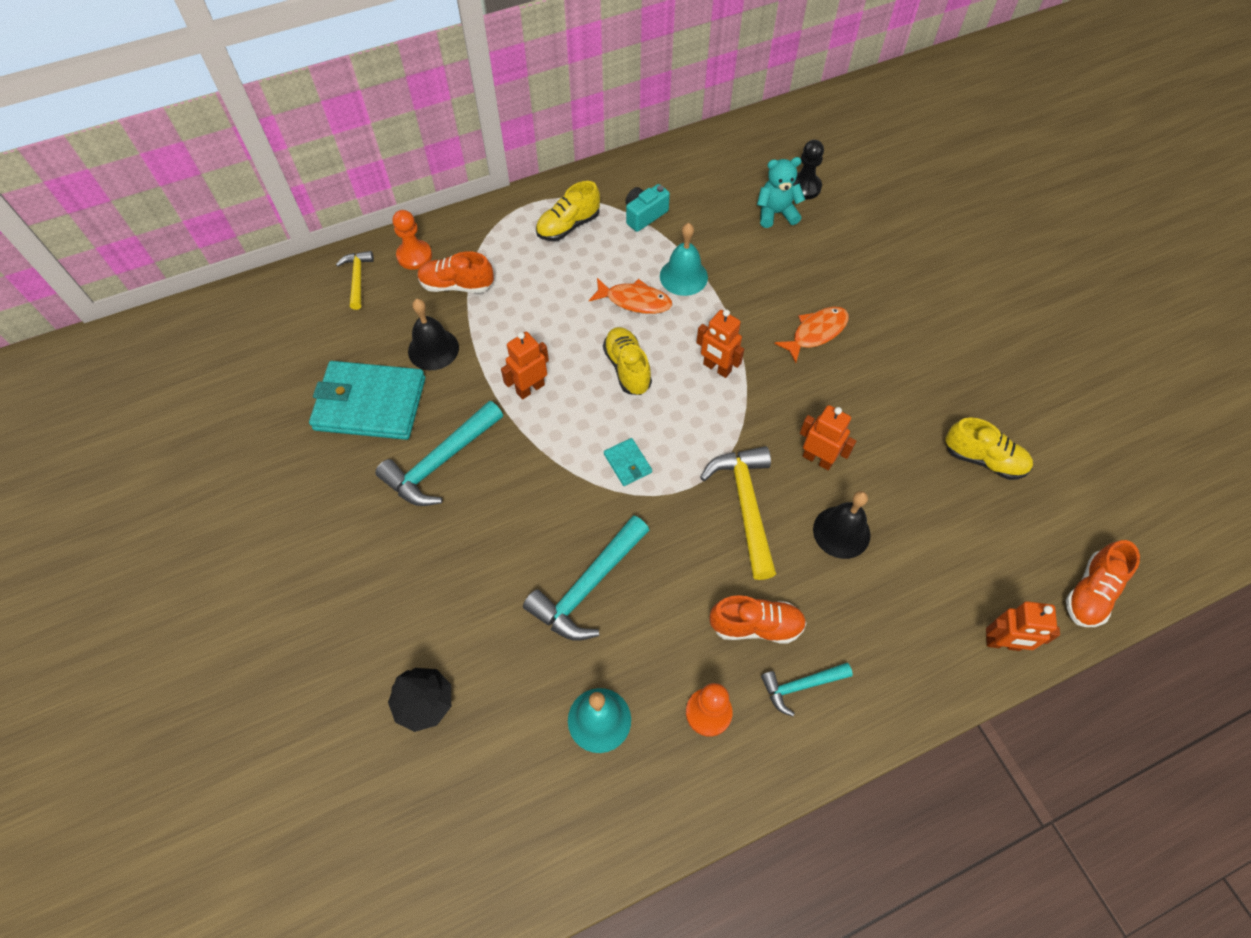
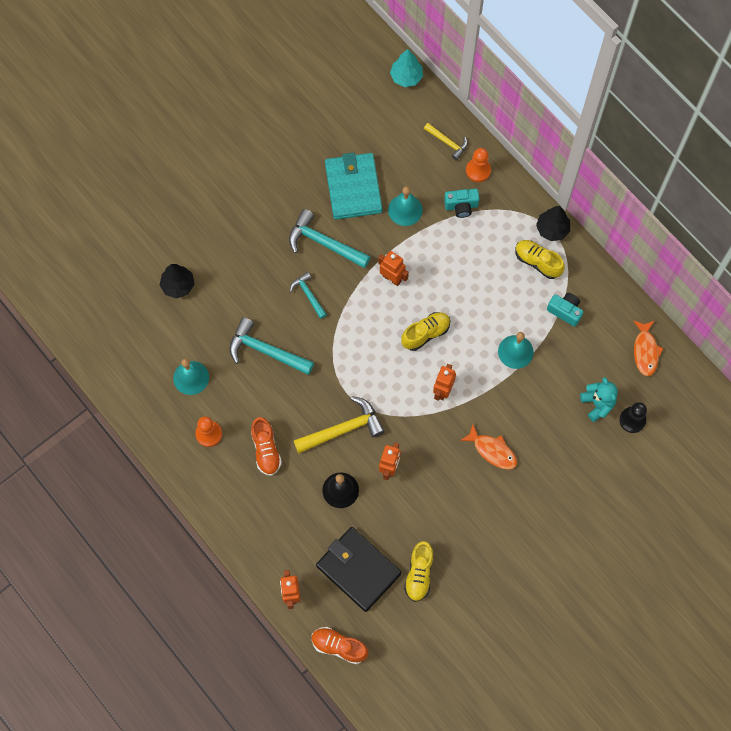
camera: 75 degrees right, 10 degrees up
yellow hammer [336,251,374,310] -> yellow hammer turned 60 degrees clockwise [424,123,468,161]
black bell [408,299,459,370] -> turquoise bell [388,186,423,226]
orange shoe [417,251,494,293] -> turquoise camera [444,189,480,218]
orange fish [589,278,672,314] -> orange fish moved to [633,320,664,376]
turquoise wallet [604,438,652,486] -> none
turquoise hammer [761,663,853,717] -> turquoise hammer moved to [290,272,327,319]
none -> black wallet [316,527,401,612]
none -> turquoise tree [390,49,423,87]
none -> black tree [536,206,570,241]

